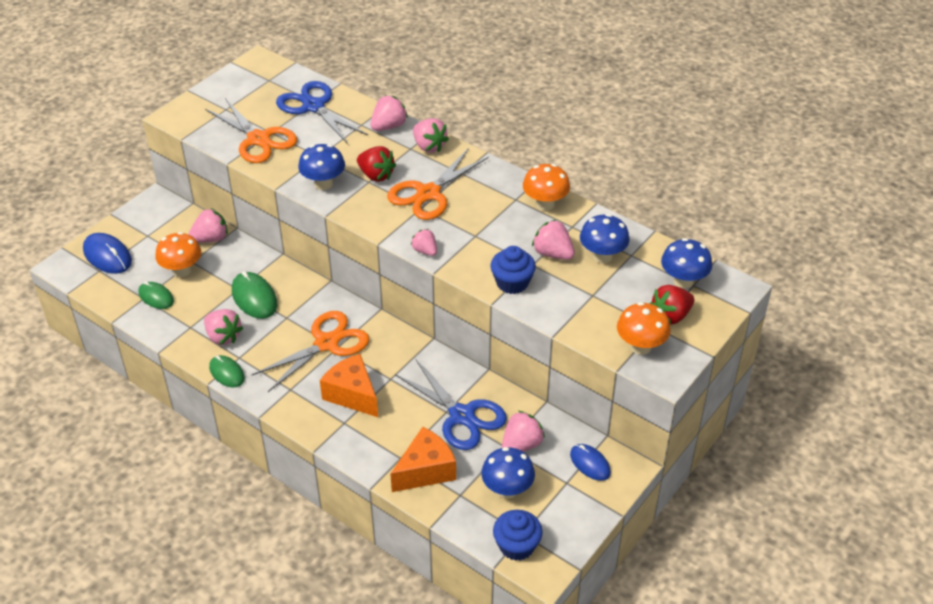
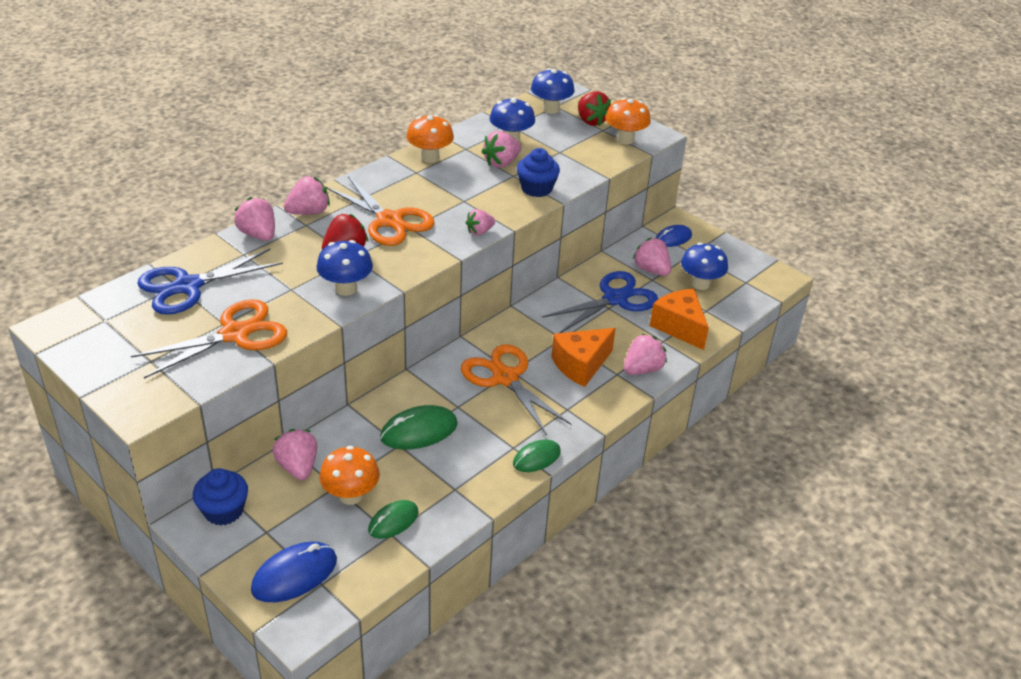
camera: 85 degrees left, 5 degrees down
pink strawberry [204,309,243,345] -> pink strawberry moved to [624,334,667,375]
blue cupcake [493,510,543,561] -> blue cupcake moved to [193,468,248,526]

